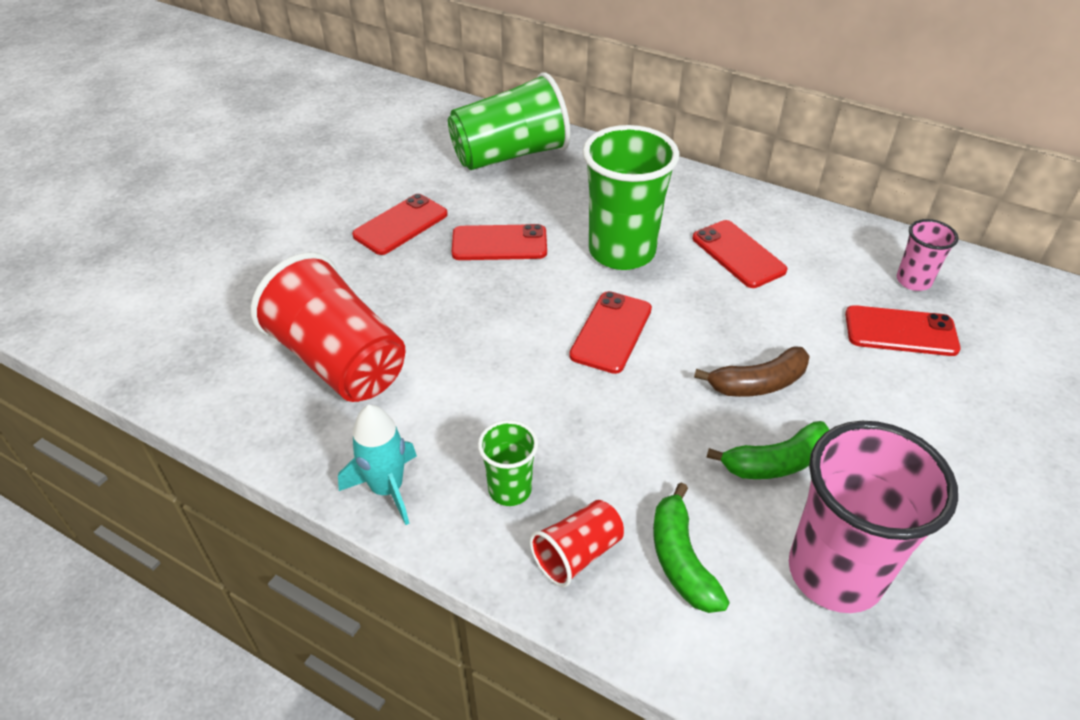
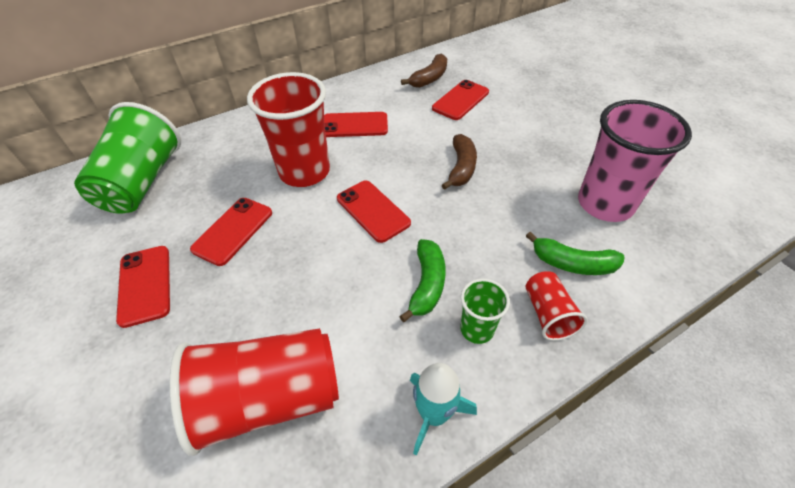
camera: 60 degrees left, 5 degrees up
green cup [582,125,679,270] -> red cup [247,72,330,187]
green banana [706,421,829,479] -> green banana moved to [399,239,446,322]
pink cup [897,219,958,291] -> brown banana [401,53,447,88]

